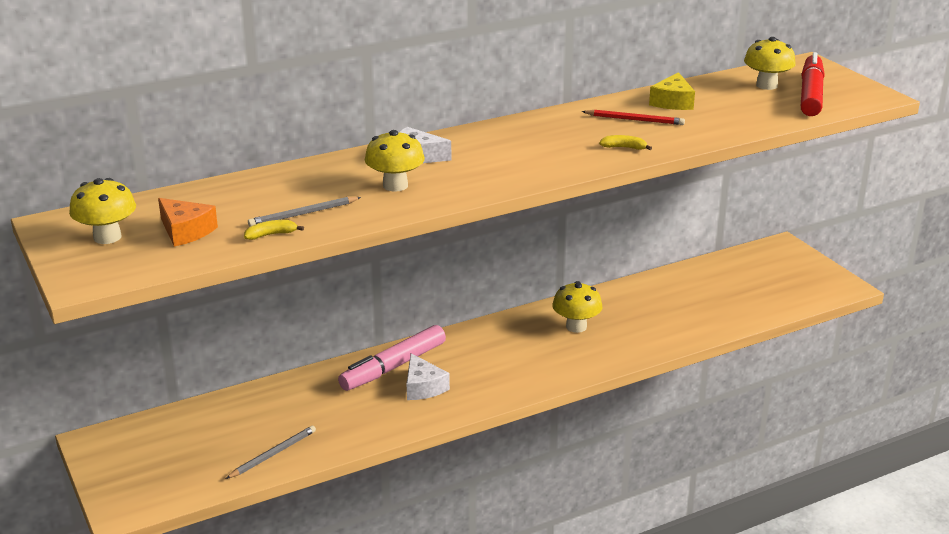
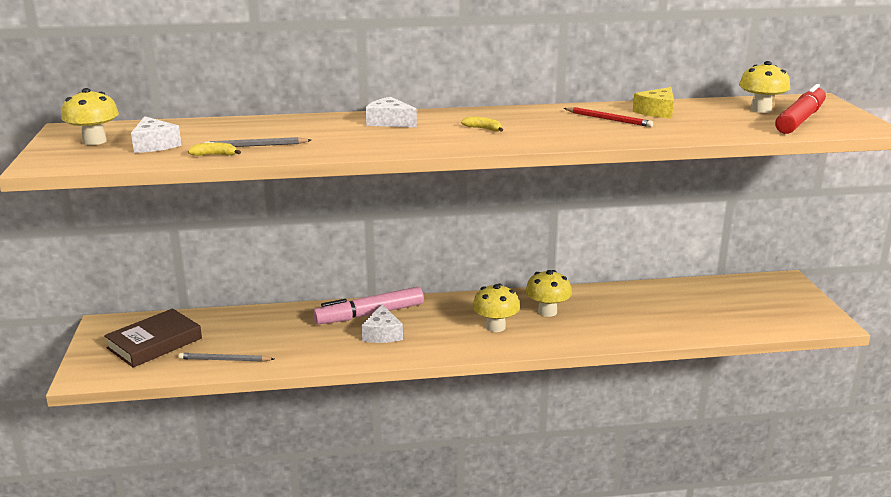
camera: 20 degrees right, 5 degrees down
orange cheese [158,198,218,247] -> white cheese [131,116,182,153]
grey pencil [226,426,316,479] -> grey pencil turned 150 degrees counterclockwise [178,353,274,362]
yellow mushroom [365,130,425,192] -> yellow mushroom moved to [473,284,520,332]
yellow banana [599,135,652,150] -> yellow banana moved to [461,116,503,132]
none -> brown book [104,308,202,368]

